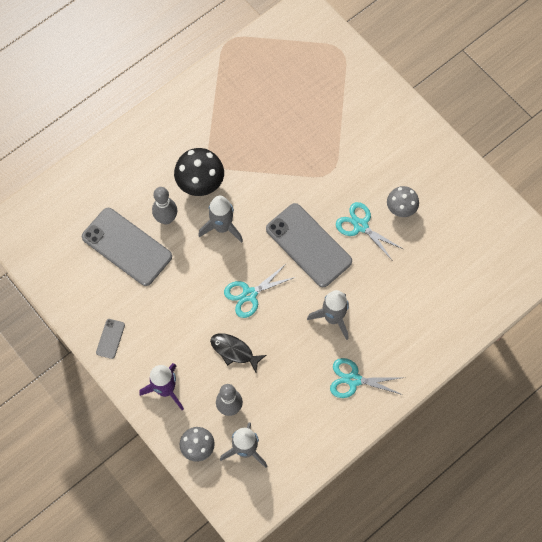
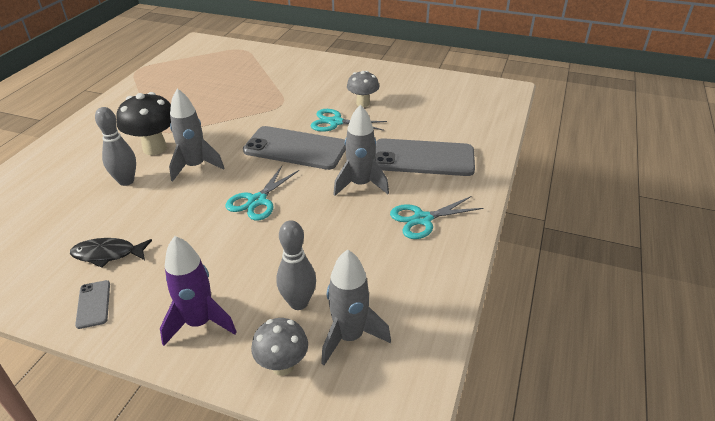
camera: 30 degrees left, 30 degrees down
grey phone [82,208,172,286] -> grey phone moved to [375,138,475,176]
black fish [210,333,266,372] -> black fish moved to [70,238,152,268]

